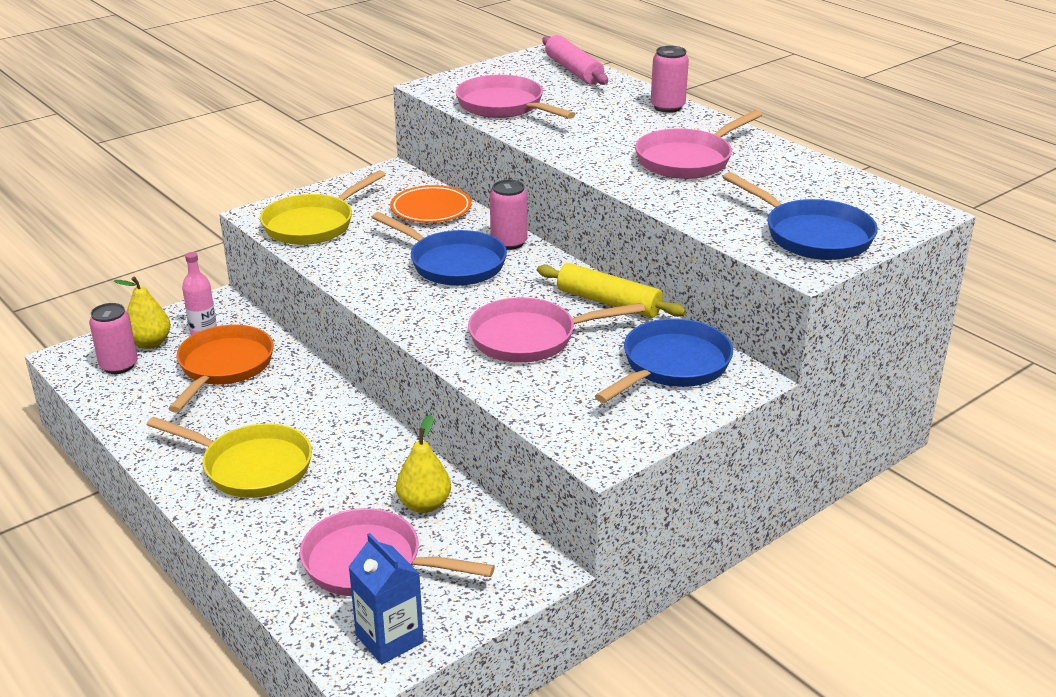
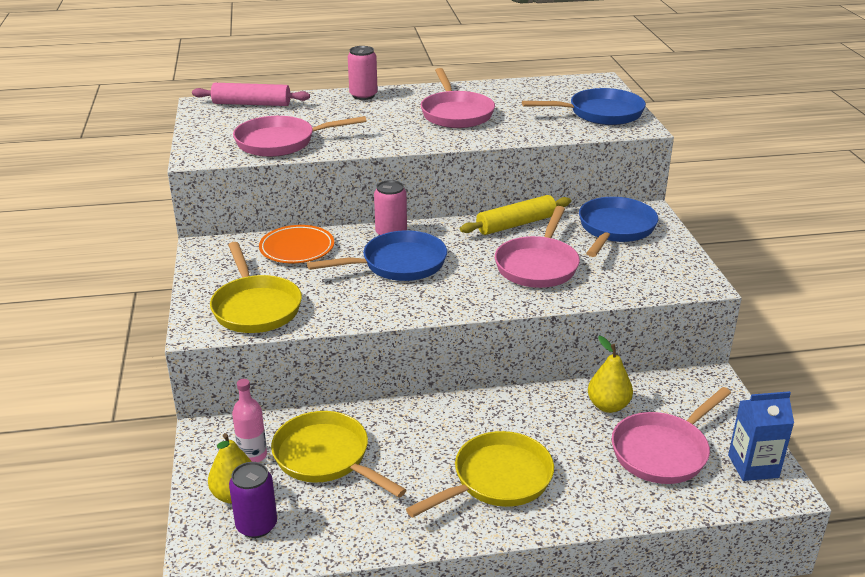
camera: 60 degrees left, 0 degrees up
pink can [89,303,138,374] -> purple can [229,462,277,538]
orange pan [168,324,274,413] -> yellow pan [271,411,406,498]
blue pan [595,318,733,403] -> blue pan turned 45 degrees clockwise [579,197,658,257]

